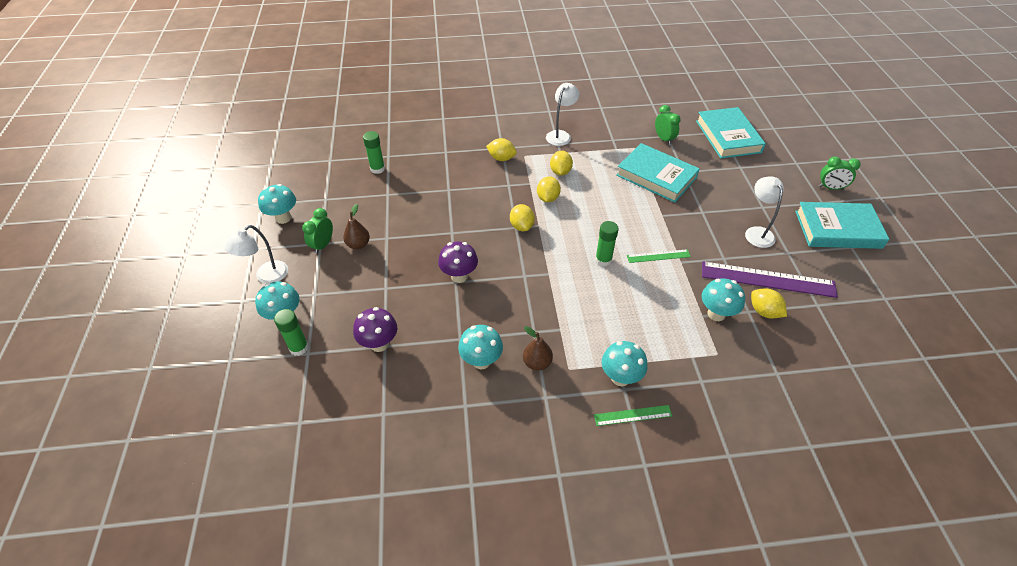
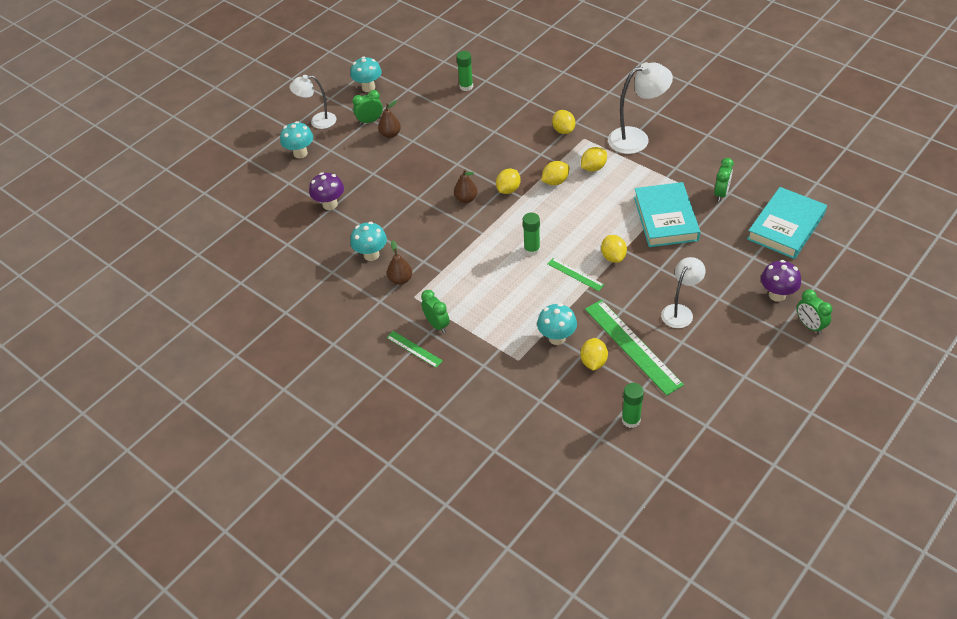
camera: 50 degrees right, 0 degrees up
green glue stick [274,309,309,356] -> green glue stick moved to [622,383,644,428]
purple mushroom [438,241,478,283] -> purple mushroom moved to [761,260,801,302]
white lamp [546,83,579,146] -> white lamp [608,62,673,154], size x1.51
turquoise mushroom [602,341,648,386] -> green clock [421,290,450,333]
purple ruler [702,261,838,298] -> green ruler [585,300,684,396]
turquoise book [795,202,889,249] -> none
none -> brown pear [454,169,478,203]
none -> yellow lemon [601,235,627,263]

